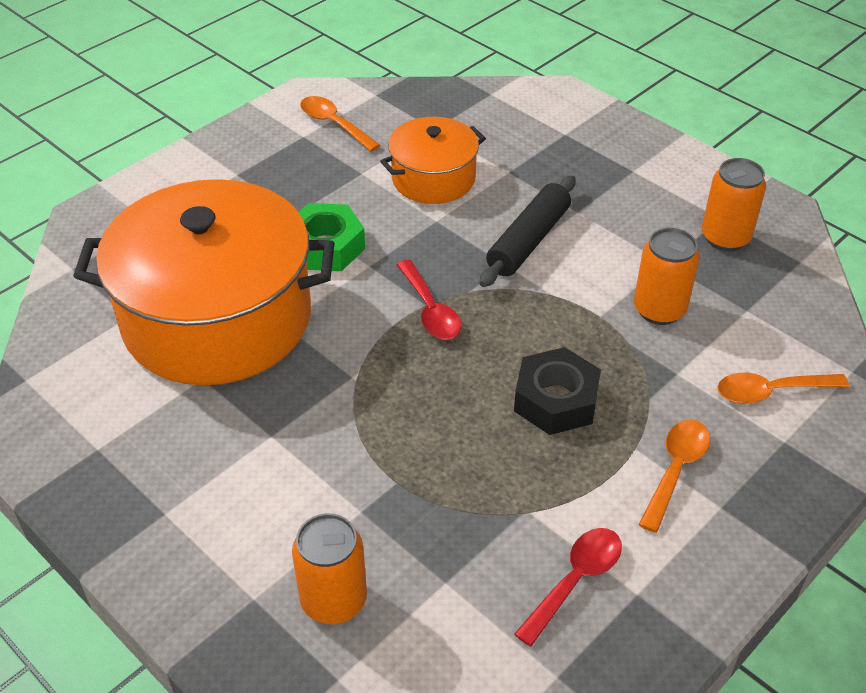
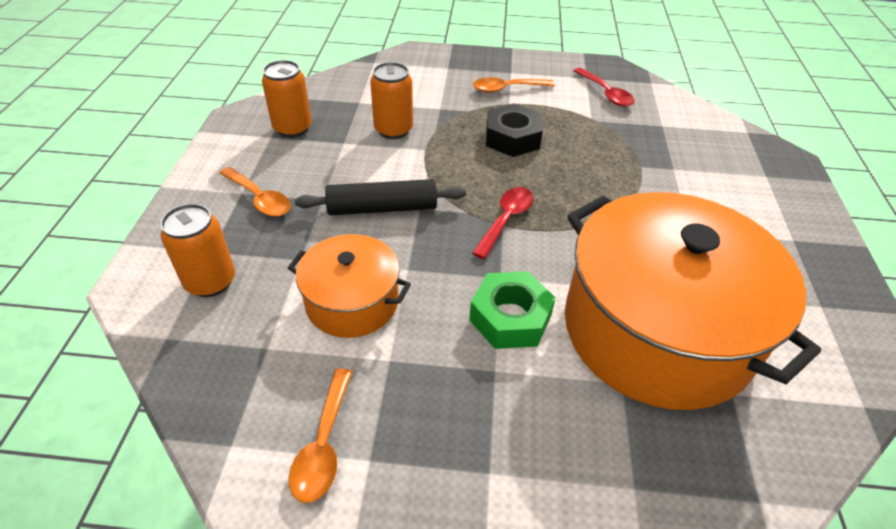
camera: 130 degrees left, 0 degrees up
orange can [292,513,367,624] -> orange can moved to [160,204,235,297]
red spoon [514,528,622,647] -> red spoon turned 120 degrees counterclockwise [574,68,635,107]
orange spoon [717,373,849,404] -> orange spoon moved to [219,167,291,217]

